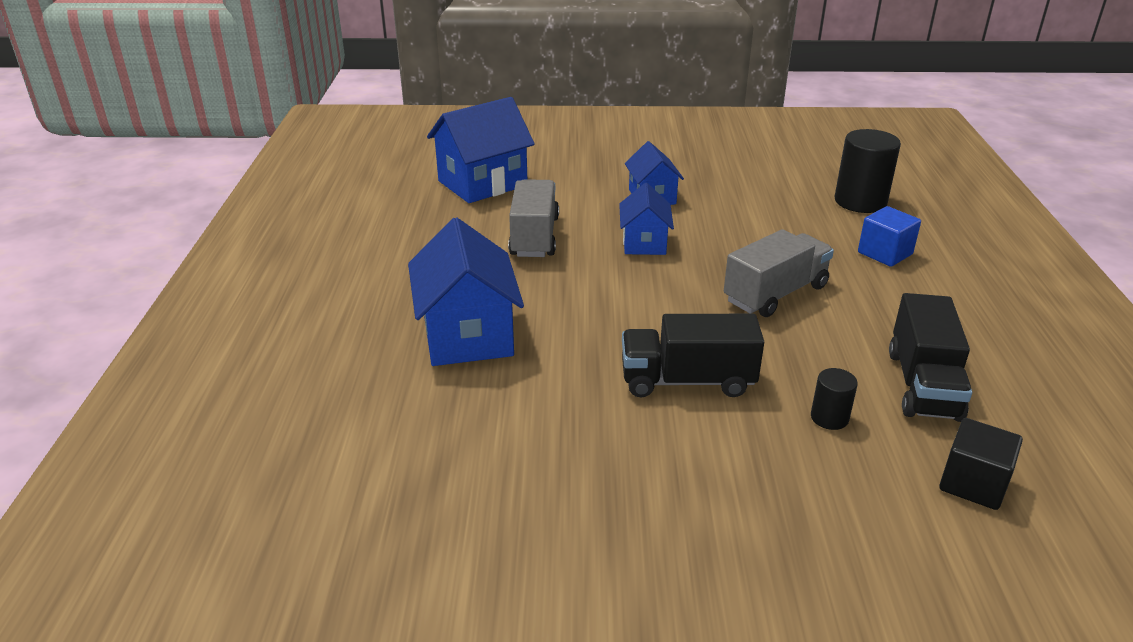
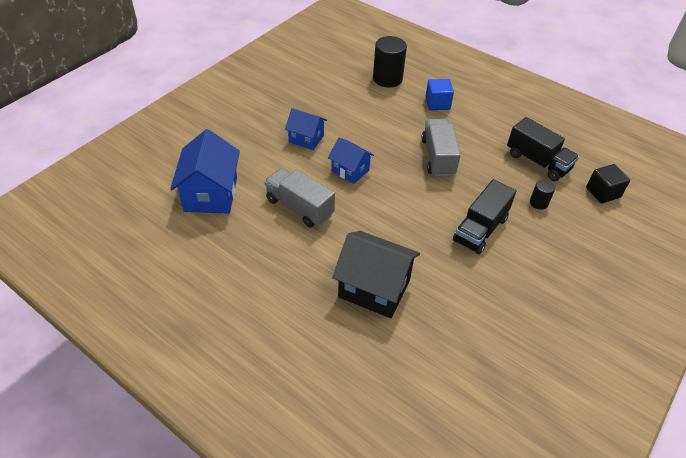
camera: 55 degrees left, 15 degrees up
blue house [408,217,524,366] -> black house [332,231,420,318]

